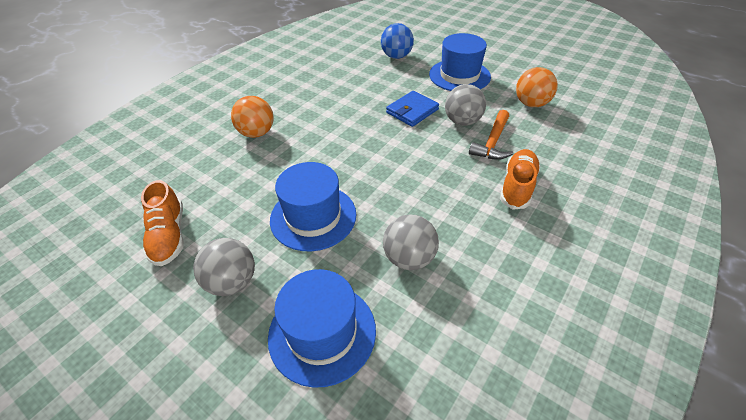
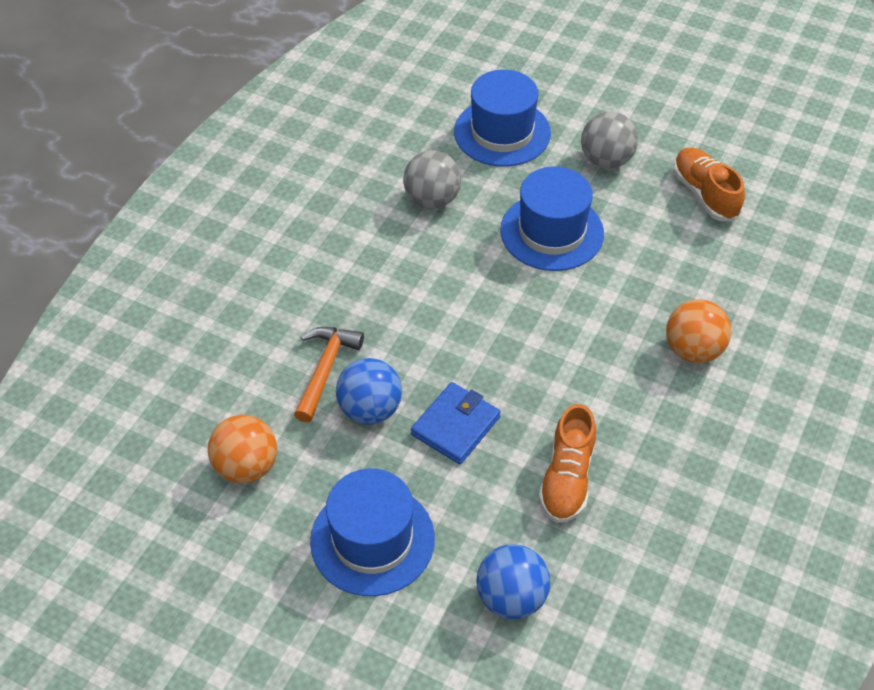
camera: 170 degrees right, 5 degrees up
grey ball [445,84,486,126] -> blue ball [336,358,402,425]
orange shoe [500,149,540,210] -> orange shoe moved to [539,404,596,523]

